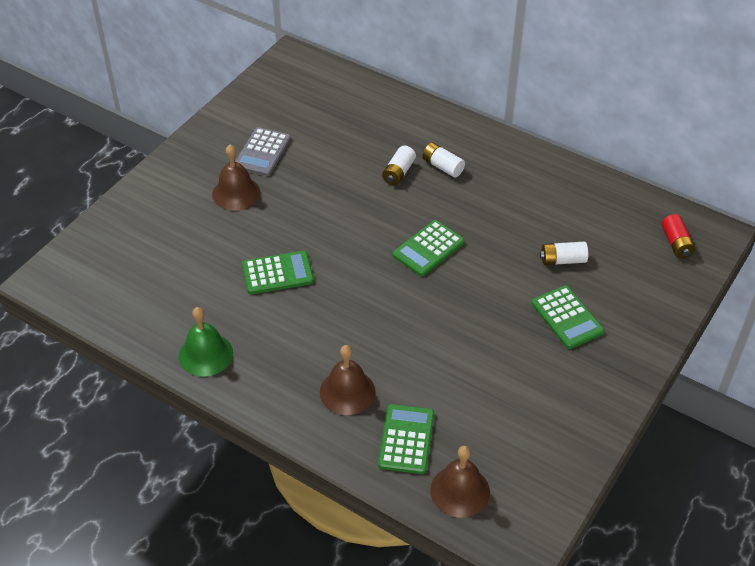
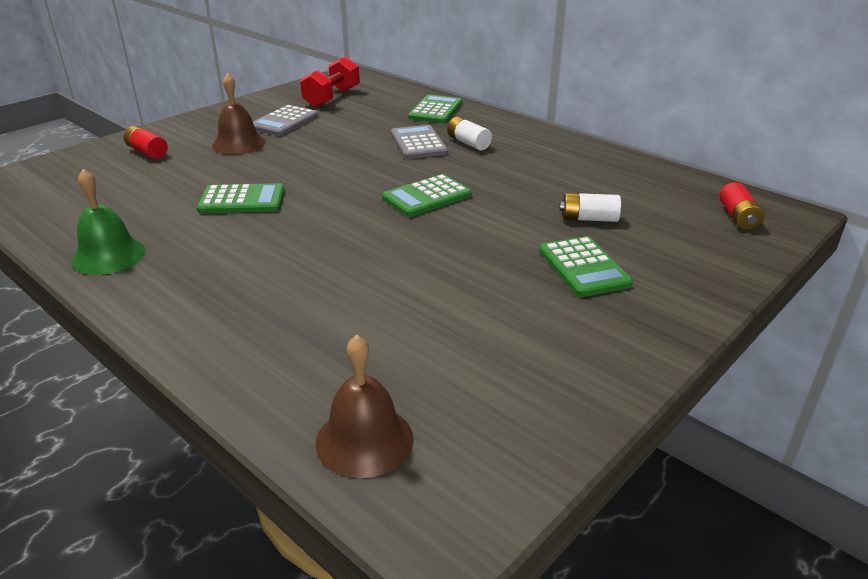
camera: 10 degrees right, 15 degrees down
brown bell [320,345,375,415] -> none
green calculator [378,404,434,474] -> green calculator moved to [408,95,462,123]
white battery [382,146,416,185] -> grey calculator [391,125,448,159]
none -> red battery [124,126,168,159]
none -> red dumbbell [300,56,360,108]

